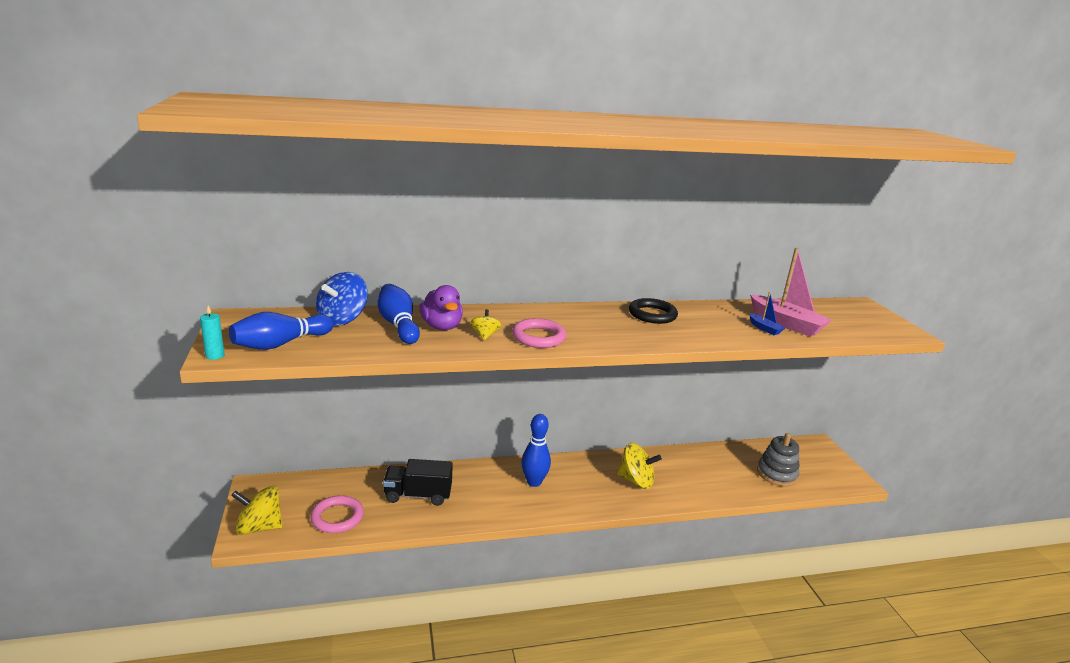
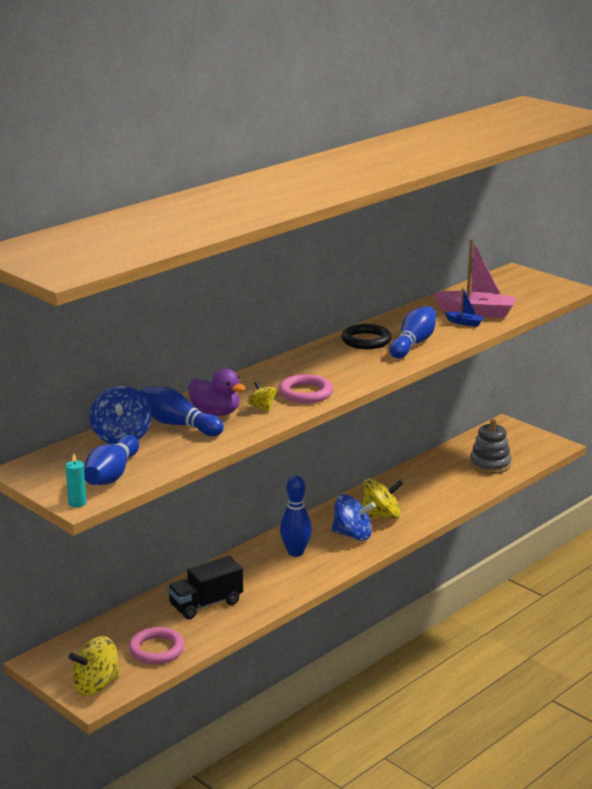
camera: 30 degrees left, 0 degrees up
none -> blue spinning top [332,494,376,541]
none -> blue bowling pin [390,306,436,358]

